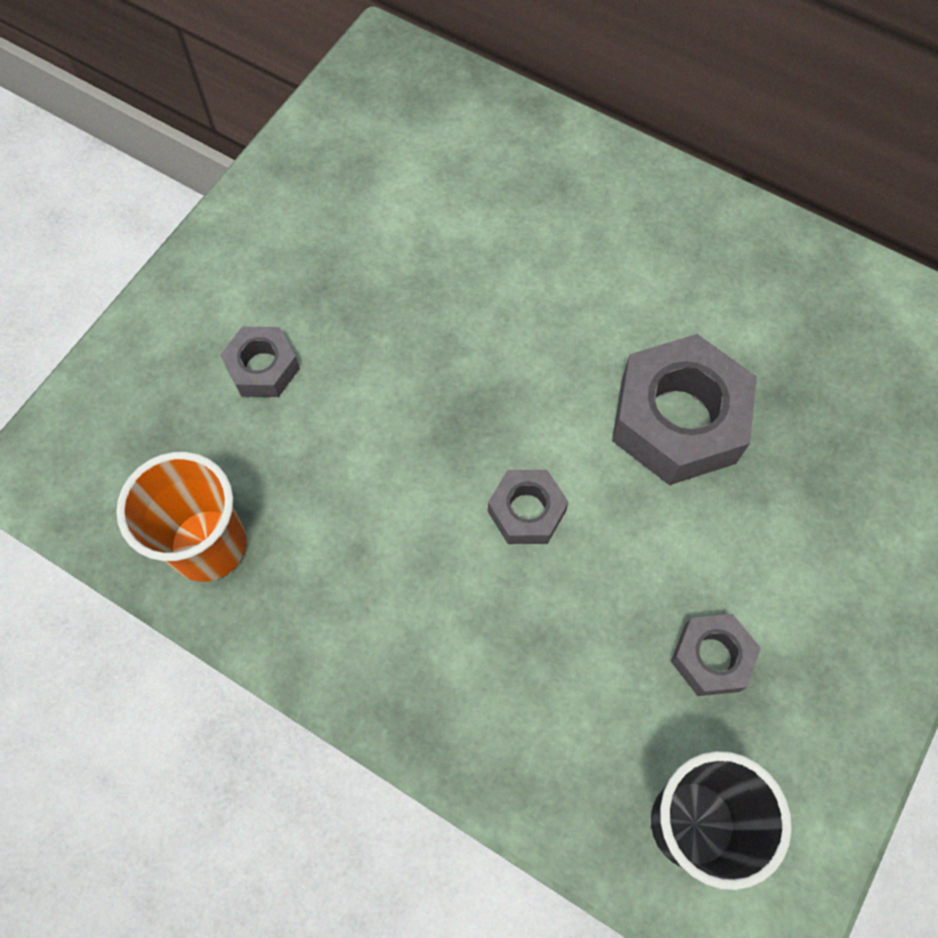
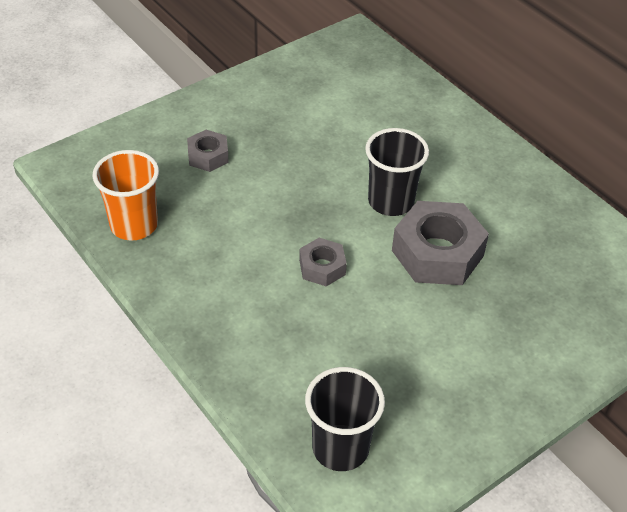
camera: 20 degrees right, 20 degrees down
grey nut [671,614,761,696] -> none
none -> black cup [365,128,429,216]

